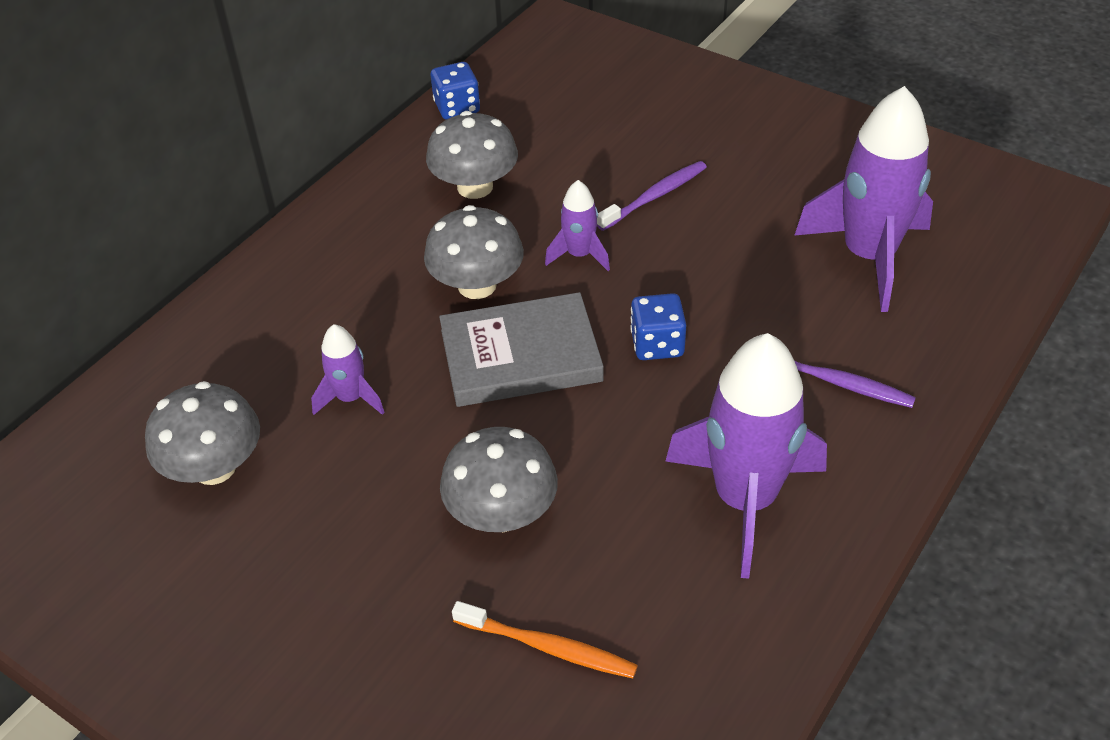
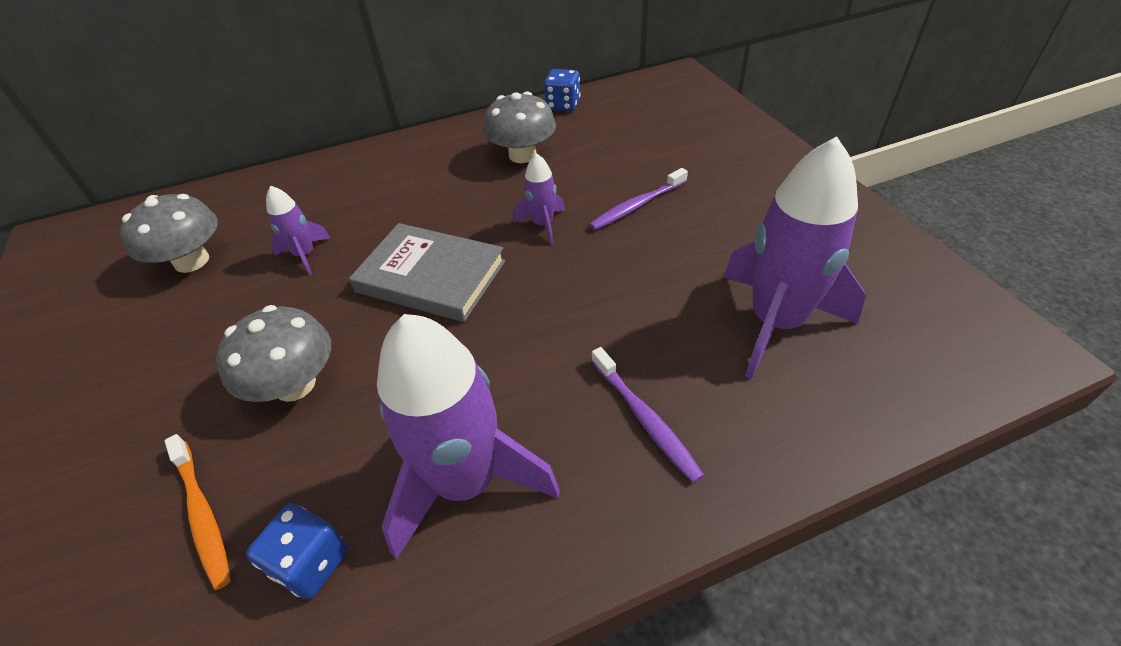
camera: 35 degrees right, 0 degrees up
grey mushroom [424,205,524,299] -> none
purple toothbrush [597,161,707,231] -> purple toothbrush turned 150 degrees clockwise [589,168,688,230]
blue dice [630,293,686,360] -> blue dice moved to [246,503,348,600]

